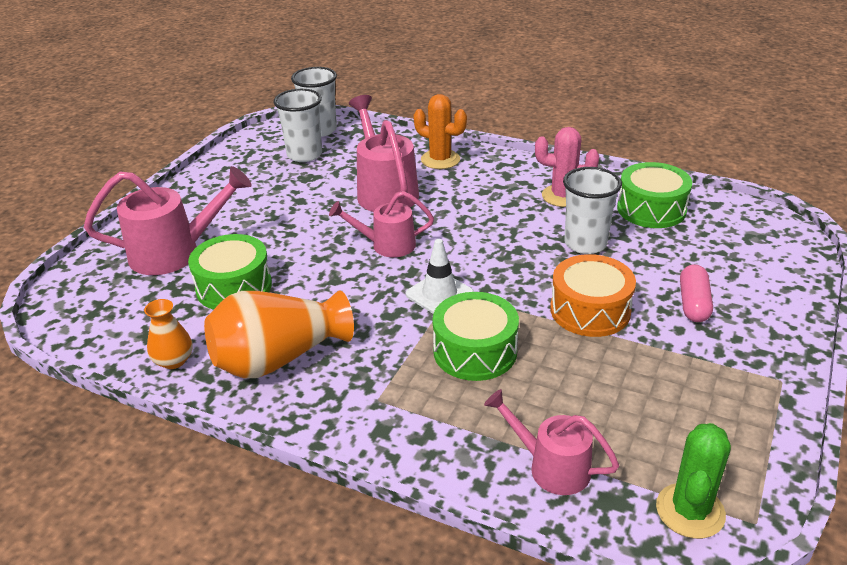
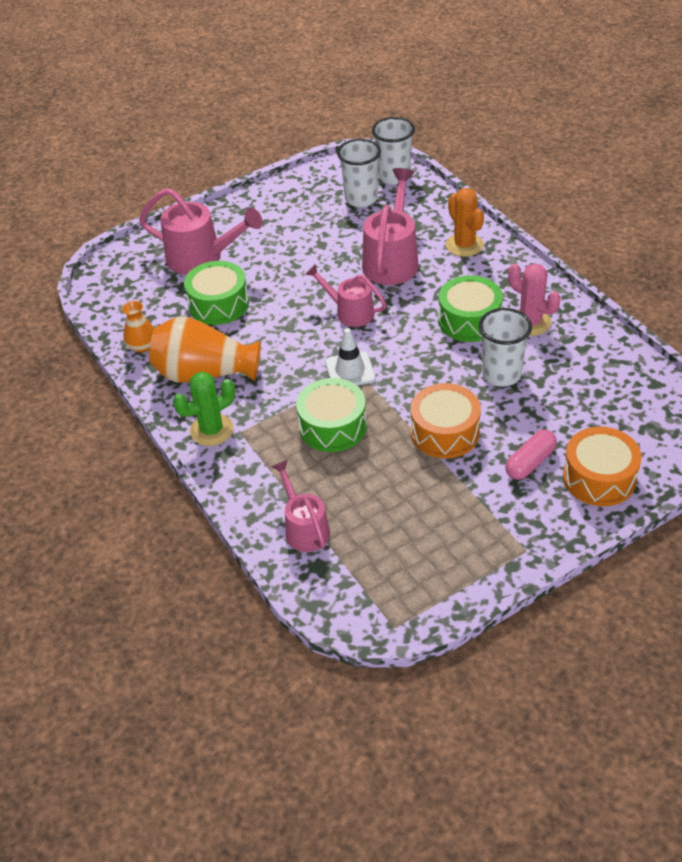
camera: 35 degrees right, 10 degrees up
green drum [617,162,692,228] -> green drum moved to [438,275,503,342]
green cactus [656,423,731,539] -> green cactus moved to [173,372,235,446]
none -> orange drum [563,427,642,506]

